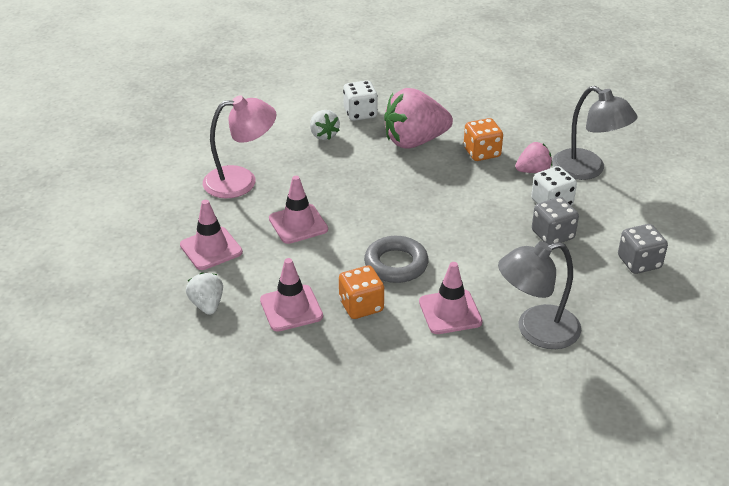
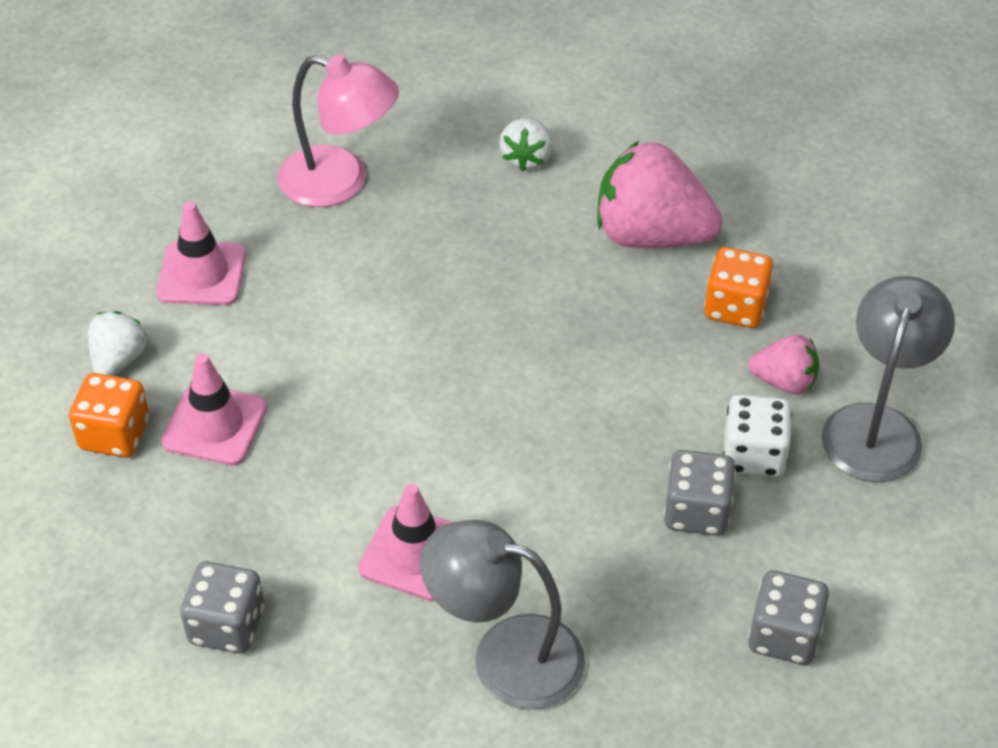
camera: 35 degrees right, 10 degrees up
pink traffic cone [269,176,328,244] -> none
orange dice [339,265,384,319] -> orange dice moved to [69,373,150,457]
white dice [343,81,378,121] -> none
grey ring [364,236,428,283] -> none
grey lamp [552,86,638,180] -> grey lamp turned 150 degrees counterclockwise [821,276,955,482]
none -> grey dice [180,561,264,654]

